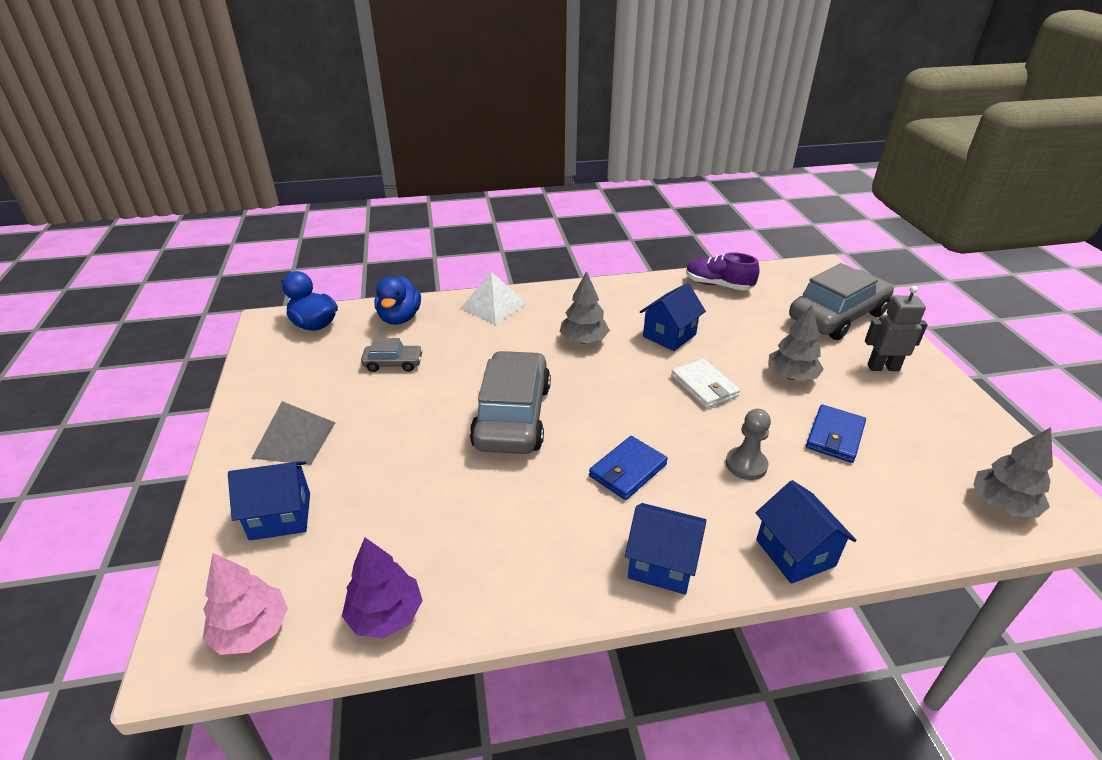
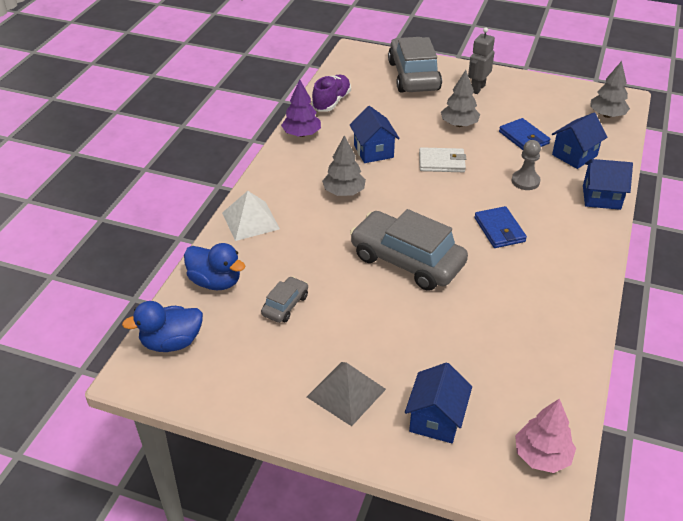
camera: 60 degrees left, 5 degrees up
purple tree [342,537,423,638] -> purple tree moved to [281,80,321,137]
blue house [625,503,706,595] -> blue house moved to [552,113,608,169]
purple shoe [686,252,759,291] -> purple shoe turned 150 degrees clockwise [312,75,351,112]

